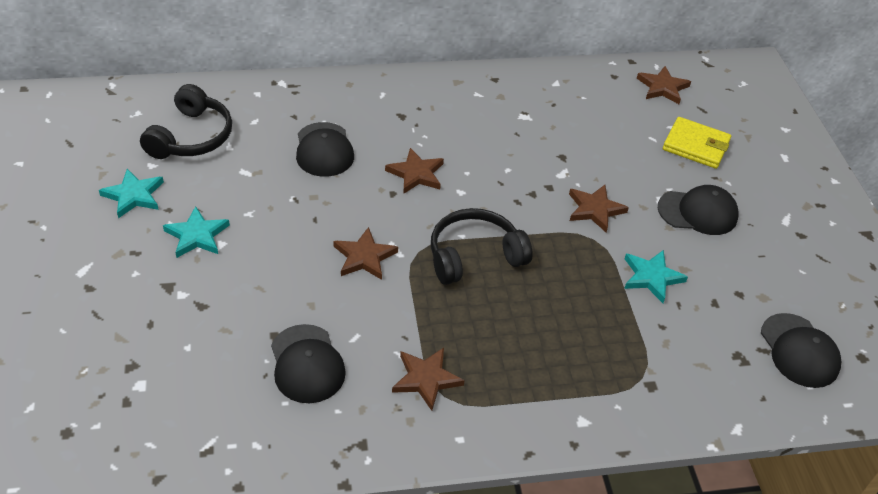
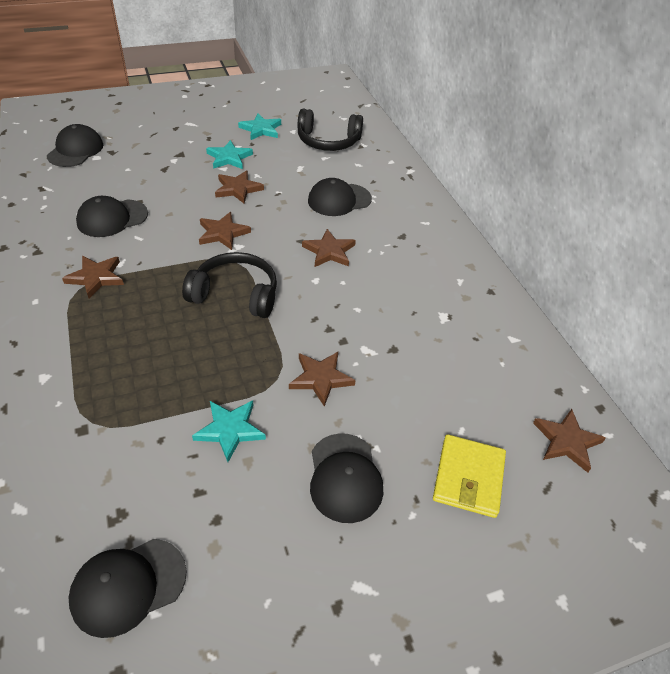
camera: 80 degrees right, 0 degrees up
black headphones [431,208,533,285] -> black headphones turned 45 degrees counterclockwise [182,252,277,318]
none -> black cap [47,124,103,167]
none -> brown star [215,170,264,204]

